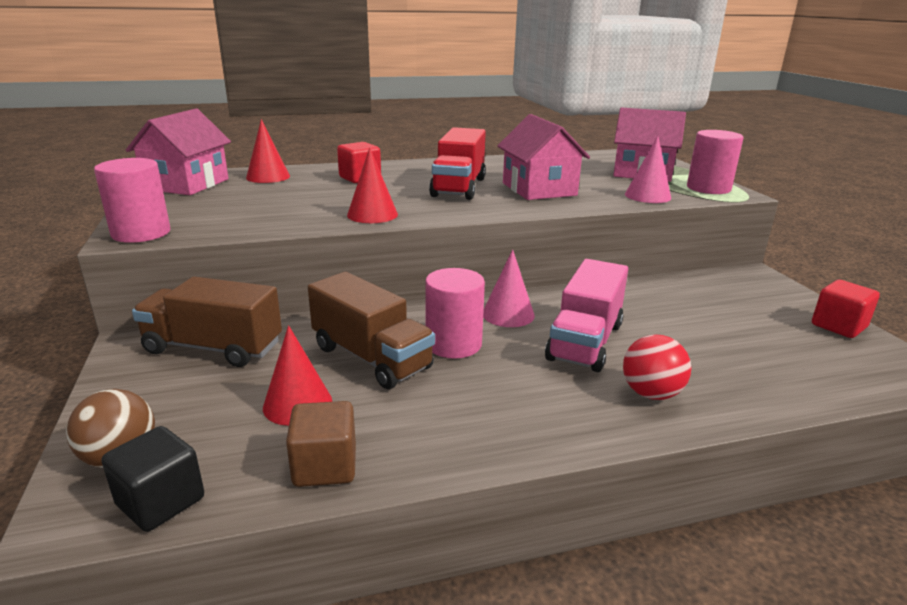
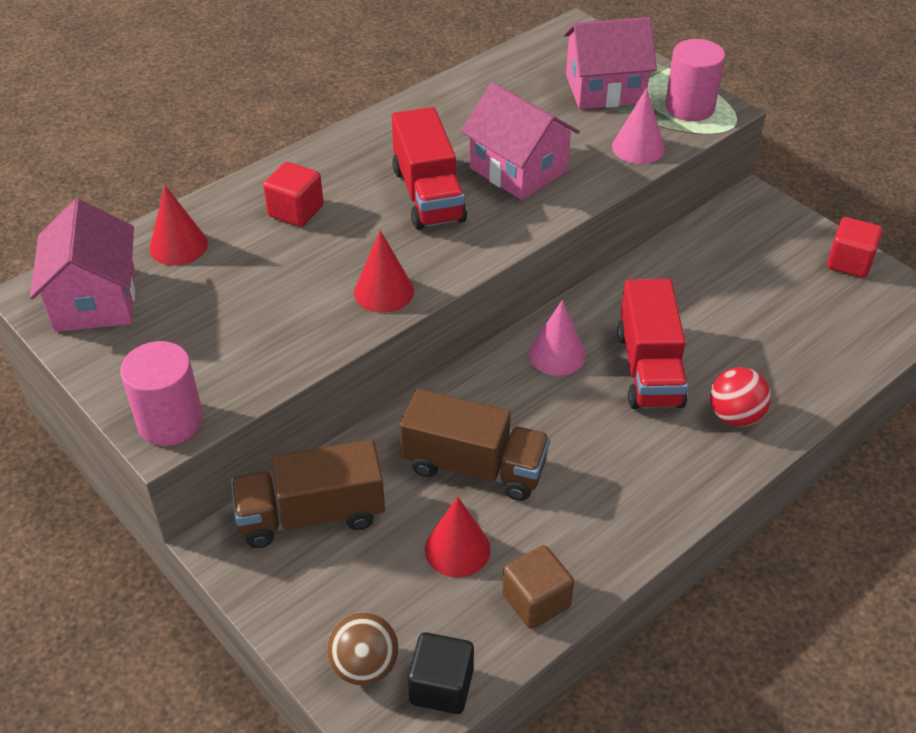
camera: 25 degrees left, 20 degrees up
pink cylinder [425,268,485,359] -> none
pink truck [545,259,628,372] -> red truck [617,279,688,409]

